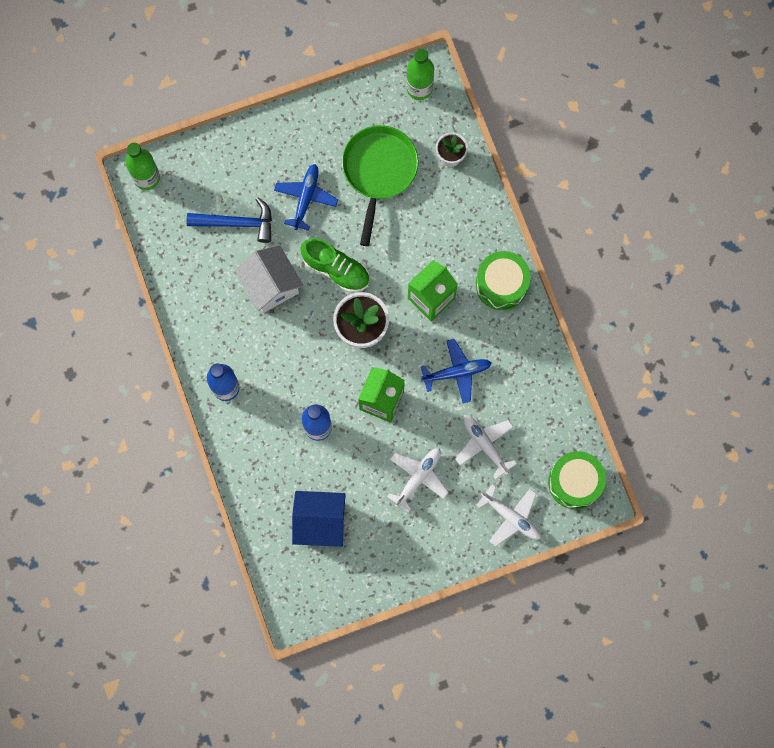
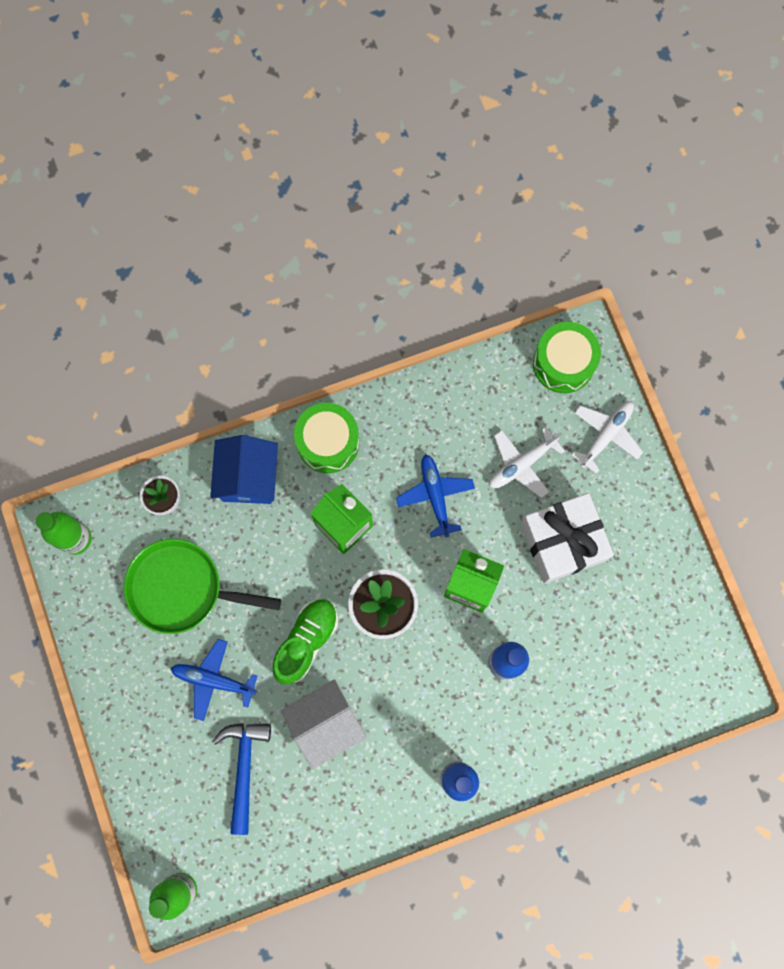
camera: 90 degrees left, 0 degrees up
blue house [292,491,346,547] -> blue house moved to [210,435,278,504]
white plane [387,448,449,512] -> white gift [521,493,614,584]

